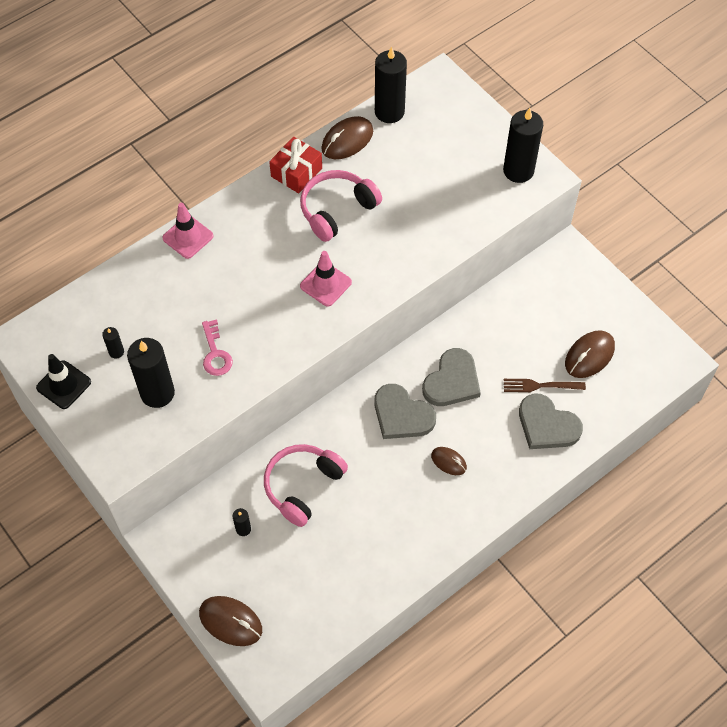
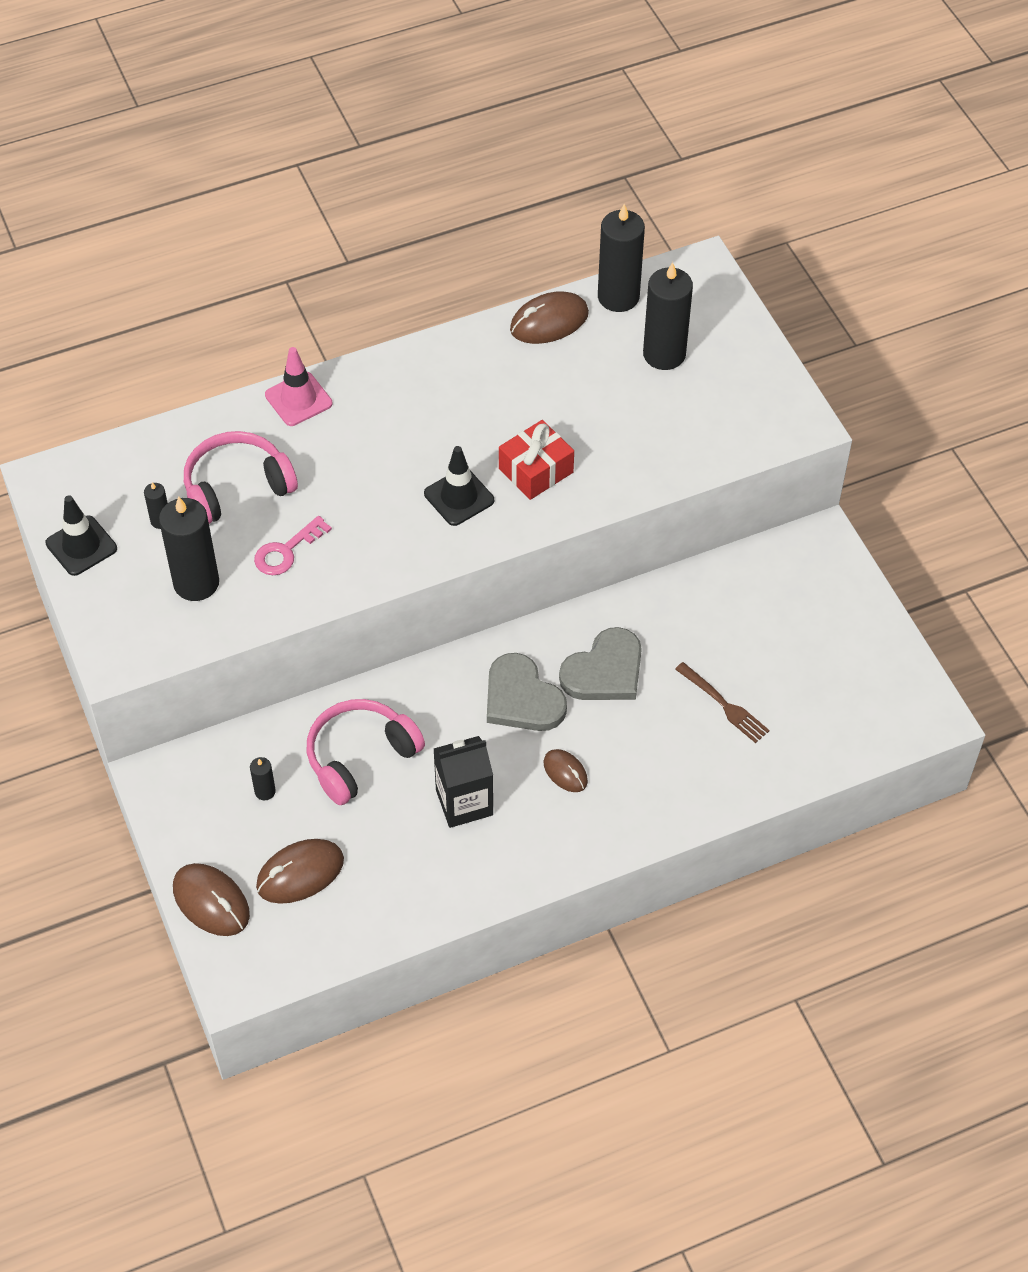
camera: 15 degrees right, 5 degrees down
pink key [202,319,233,376] -> pink key turned 45 degrees clockwise [254,516,332,575]
red gift [269,137,322,193] -> red gift moved to [499,420,574,500]
pink headphones [300,170,382,242] -> pink headphones moved to [184,431,298,524]
pink traffic cone [300,251,352,307] -> black traffic cone [424,446,494,526]
black candle [503,108,543,183] -> black candle moved to [643,262,693,370]
brown fork [504,379,586,392] -> brown fork turned 150 degrees counterclockwise [675,662,770,743]
grey heart [519,394,583,449] -> none
brown mouse [565,330,615,378] -> brown mouse moved to [256,839,344,904]
none -> black carton [434,736,493,828]

